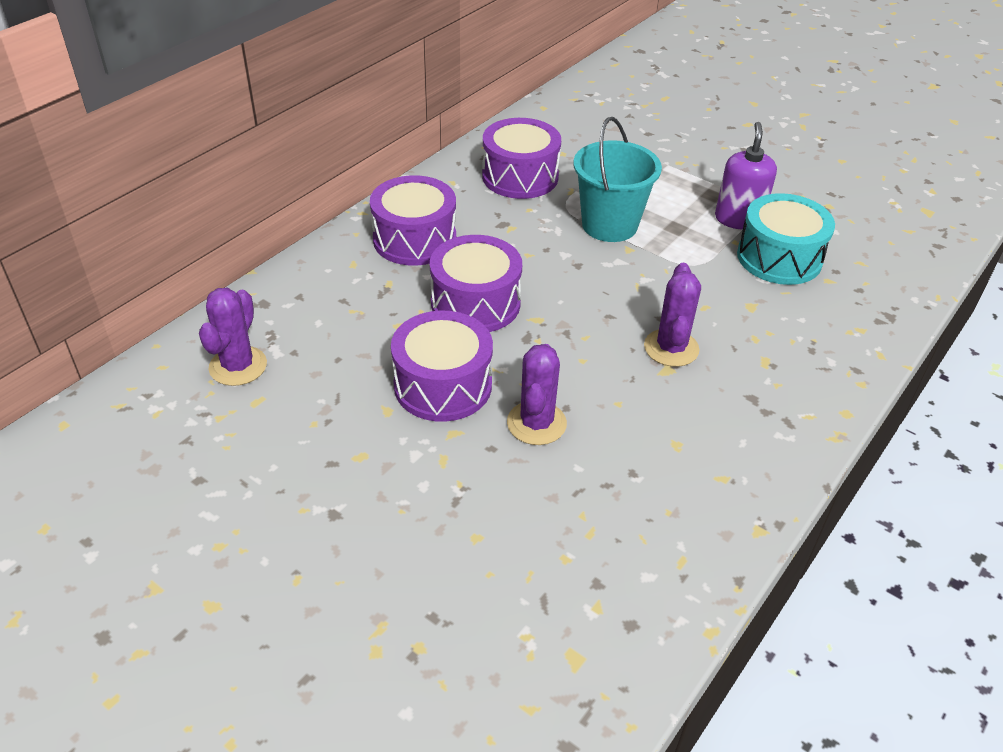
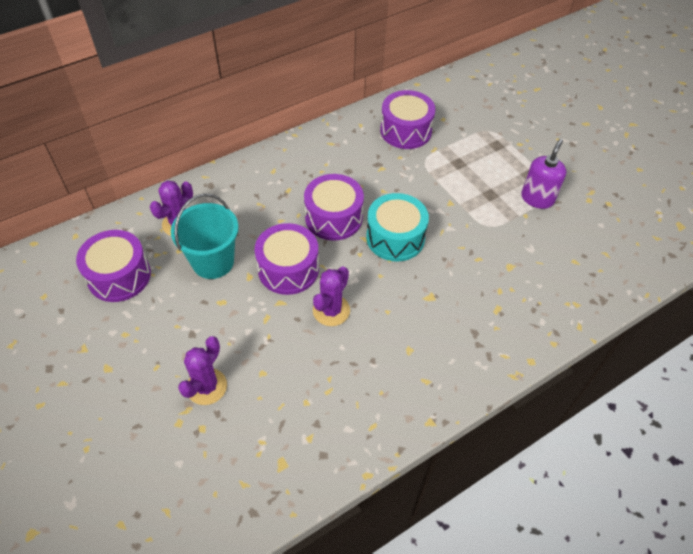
camera: 20 degrees right, 10 degrees up
purple drum [370,175,456,266] -> purple drum moved to [76,230,151,302]
turquoise bucket [573,117,662,242] -> turquoise bucket moved to [171,193,239,279]
purple cactus [644,263,701,367] -> purple cactus moved to [178,336,227,405]
turquoise drum [737,193,835,285] -> turquoise drum moved to [366,193,429,261]

